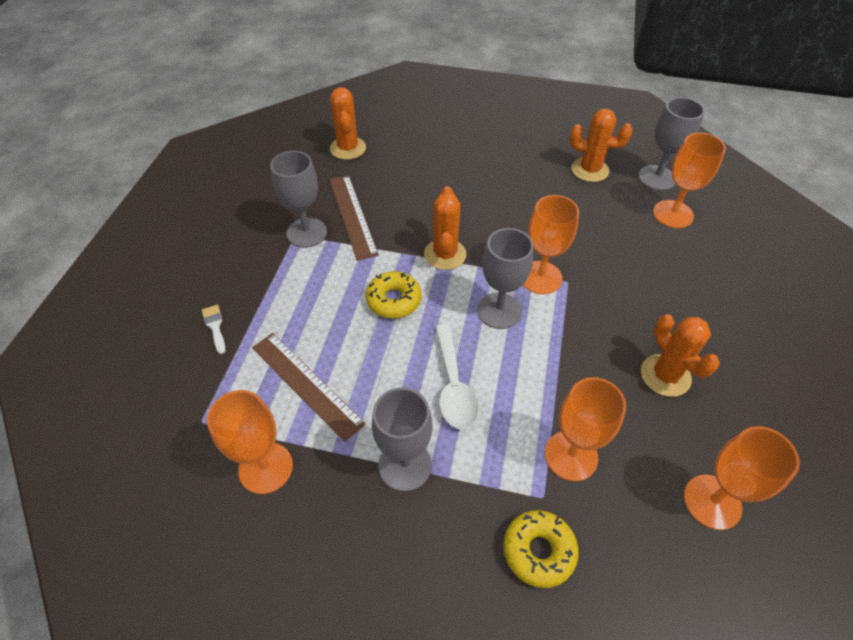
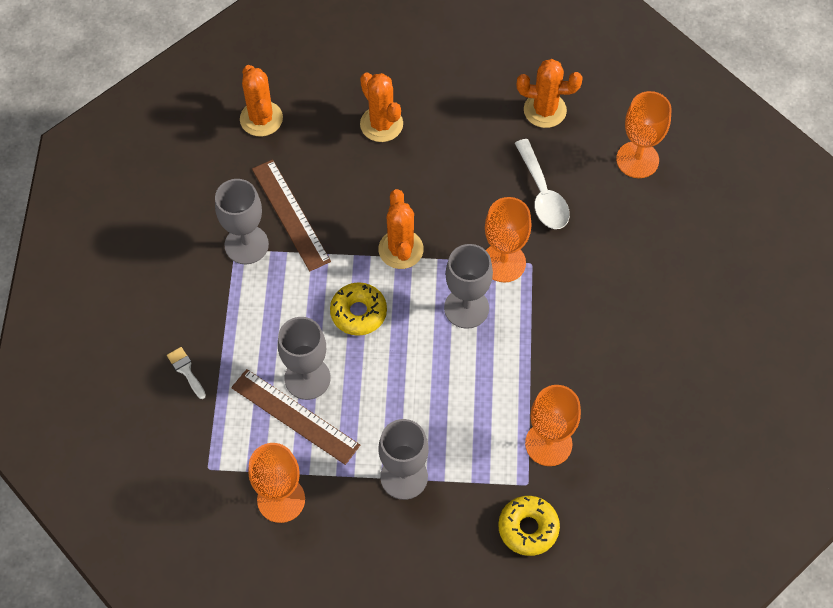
camera: 10 degrees left, 10 degrees up
white spoon [435,324,479,429] -> white spoon moved to [515,139,570,229]
grey goblet [638,97,705,191] -> grey goblet moved to [278,317,331,400]
orange cactus [641,314,720,397] -> orange cactus moved to [360,72,403,142]
orange goblet [684,426,800,530] -> none

